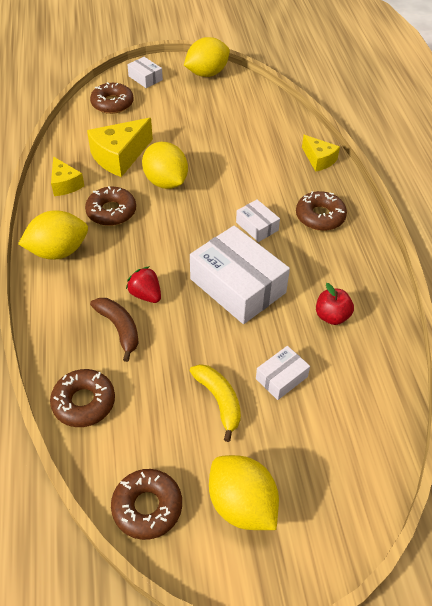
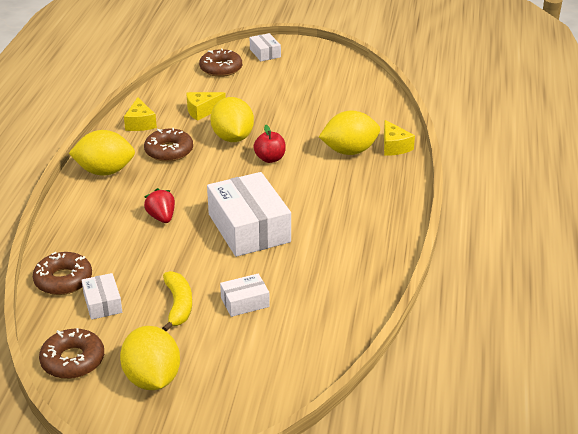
camera: 20 degrees right, 15 degrees down
yellow cheese [87,118,153,177] -> yellow cheese [187,92,226,121], size x0.60
brown banana [90,298,139,362] -> none
yellow lemon [184,37,230,77] -> yellow lemon moved to [319,110,380,155]
white box [236,200,280,242] -> white box moved to [82,273,122,320]
brown donut [296,191,347,231] -> none
red apple [316,283,354,325] -> red apple moved to [253,125,286,163]

